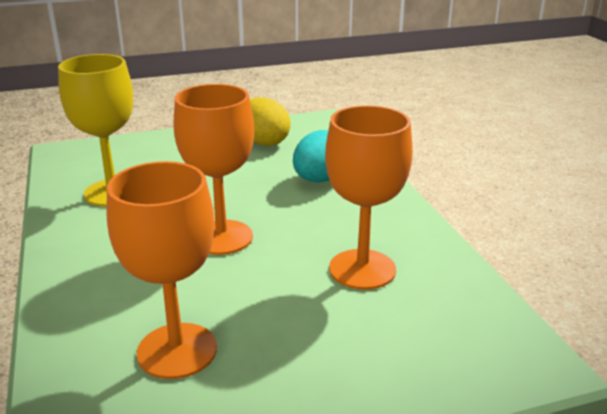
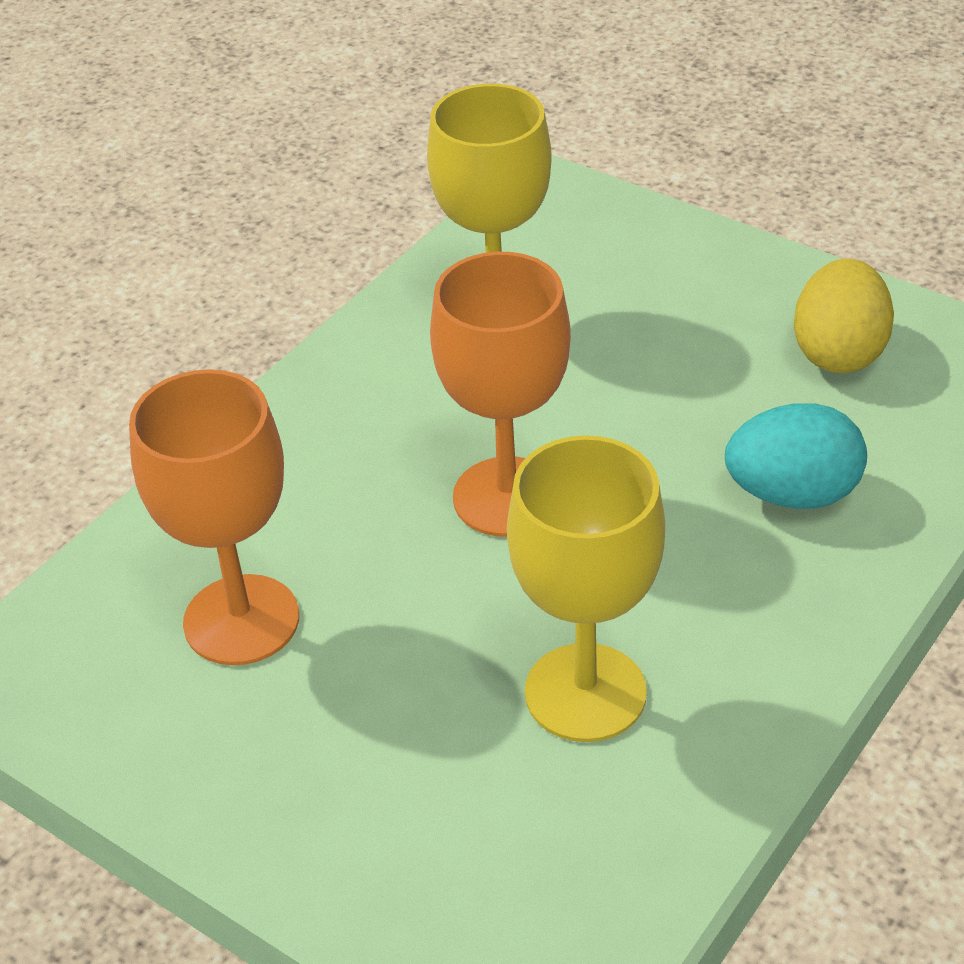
camera: 55 degrees right, 15 degrees up
orange goblet [325,105,413,290] -> yellow goblet [507,435,665,742]

